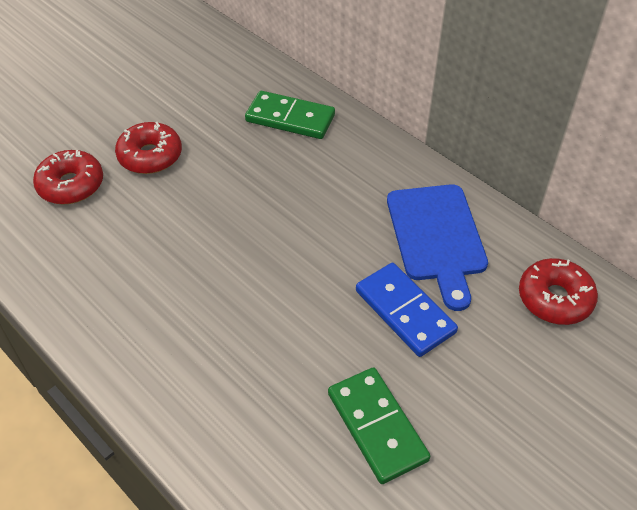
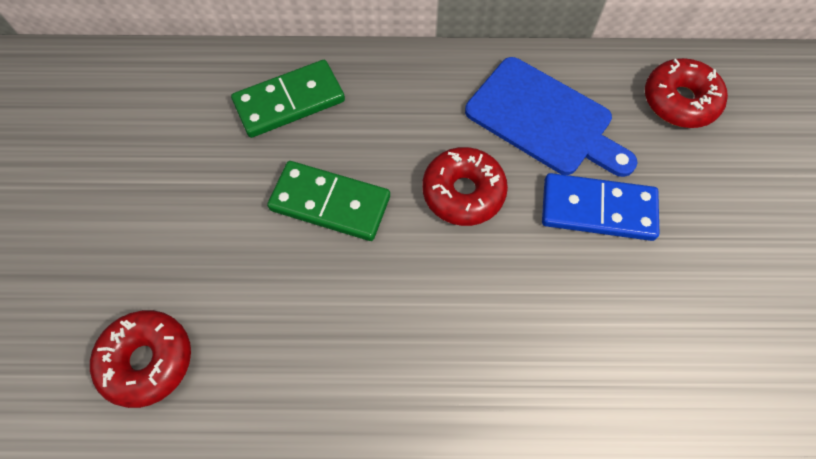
camera: 45 degrees left, 15 degrees up
red donut [115,122,182,174] -> red donut moved to [422,147,508,226]
green domino [328,367,430,484] -> green domino moved to [267,161,390,241]

